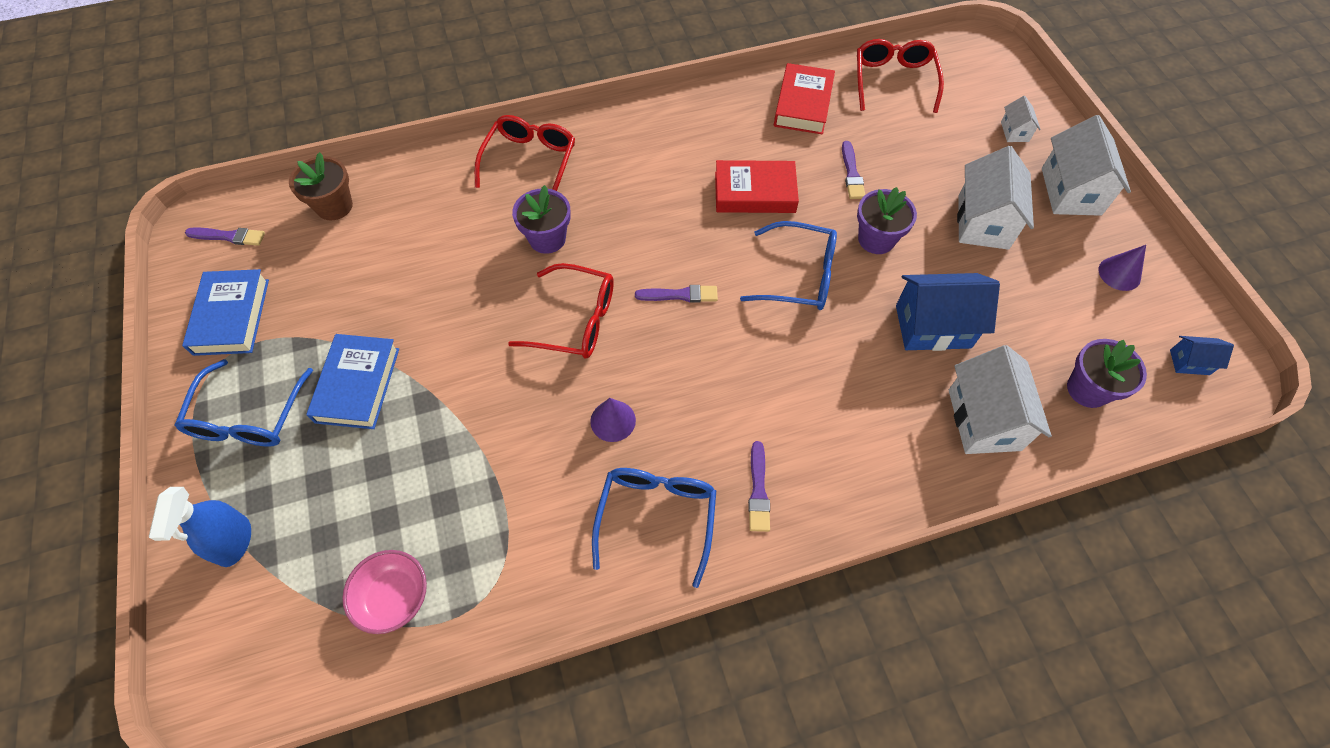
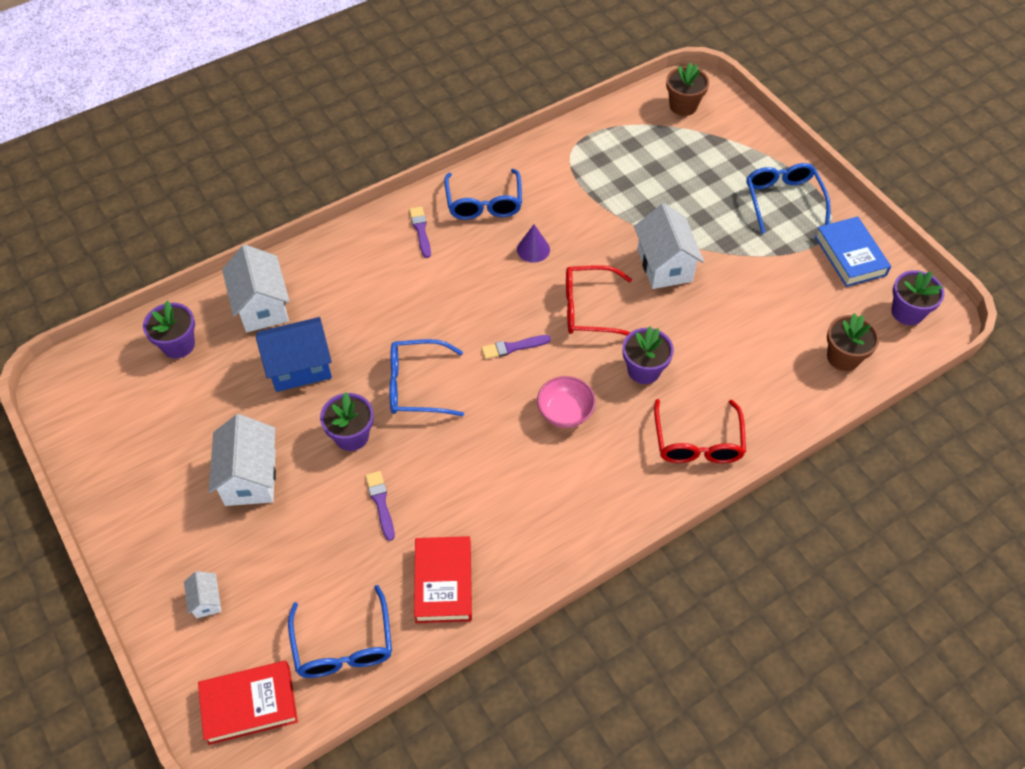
camera: 165 degrees right, 5 degrees down
blue spray bottle [149,487,251,567] -> none
purple brush [185,227,265,246] -> purple flower pot [891,270,945,325]
blue book [306,334,399,429] -> none
pink bowl [342,550,427,634] -> pink bowl moved to [537,376,596,428]
red book [715,160,799,213] -> red book moved to [198,660,298,745]
red glasses [857,39,944,113] -> blue glasses [288,585,392,678]
white house [1042,115,1131,216] -> white house moved to [634,203,704,289]
purple cone [1099,245,1146,291] -> none
blue house [1170,336,1234,375] -> none
none -> brown flower pot [666,63,709,116]

